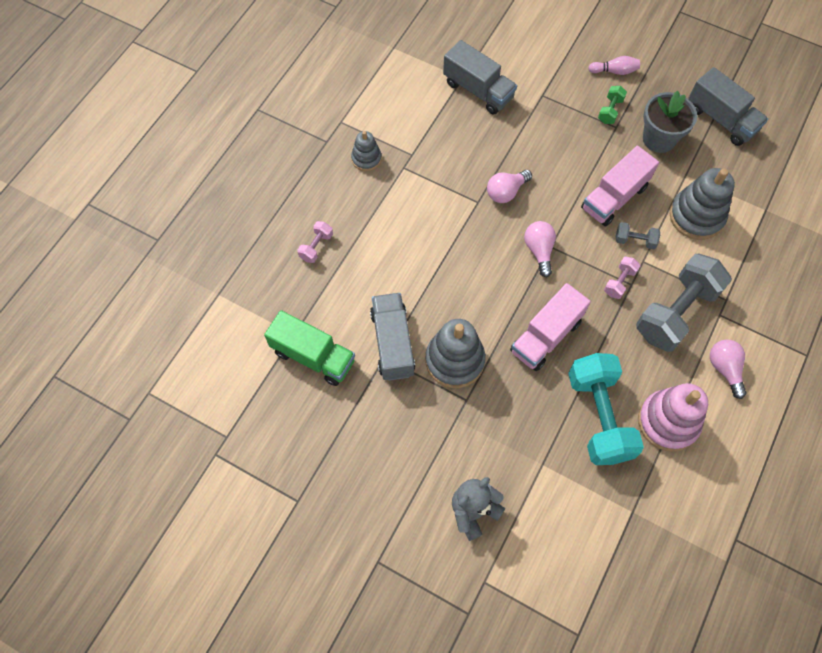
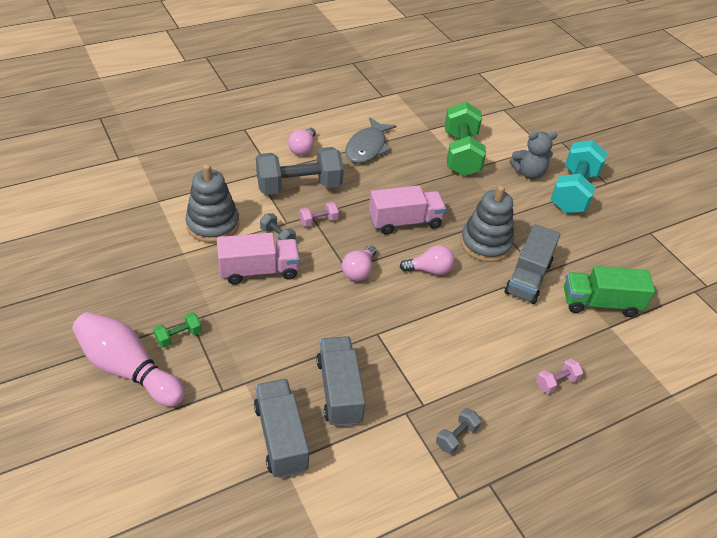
camera: 150 degrees left, 20 degrees down
green truck [264,310,355,386] -> green truck turned 60 degrees counterclockwise [564,266,655,317]
grey stacking toy [351,131,382,171] -> grey dumbbell [436,408,481,454]
pink light bulb [487,170,532,203] -> pink light bulb moved to [400,245,454,275]
turquoise dumbbell [568,353,644,465] -> turquoise dumbbell moved to [550,140,608,213]
pink bowling pin [588,56,640,75] -> pink bowling pin [72,312,185,407], size x2.18
pink stacking toy [638,383,708,452] -> grey fish [345,117,397,163]
grey flower pot [643,91,697,153] -> none
grey truck [688,67,768,146] -> grey truck moved to [316,336,365,427]
none -> green dumbbell [445,102,486,176]

